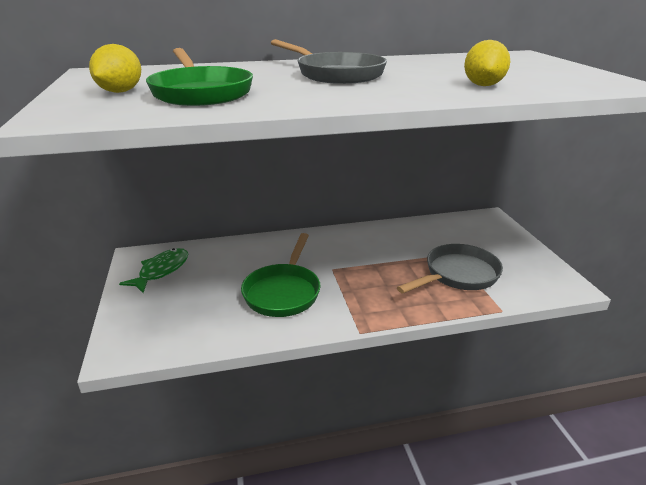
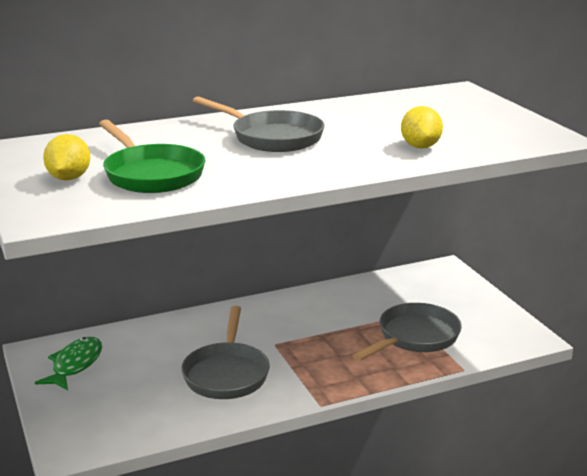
camera: 10 degrees left, 5 degrees down
green pan [241,233,320,317] -> grey pan [181,306,270,399]

